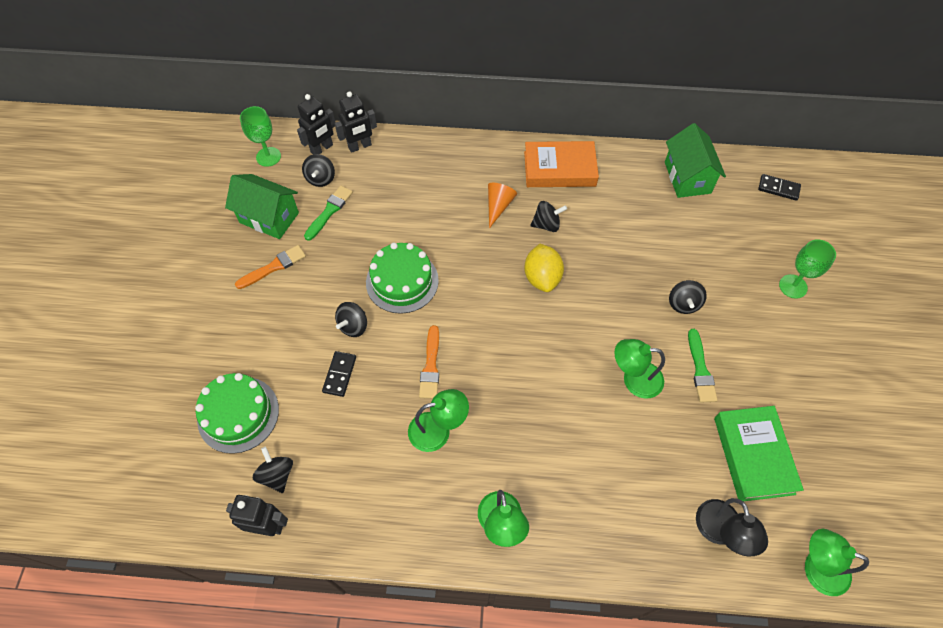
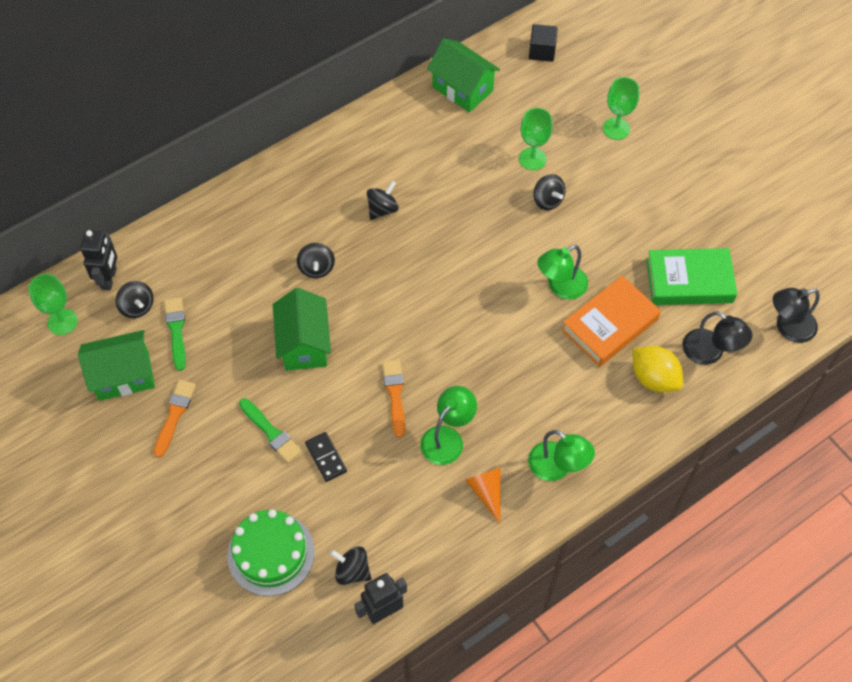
camera: 40 degrees left, 0 degrees up
black robot [335,91,377,153] -> none
black spinning top [335,302,367,337] -> black spinning top moved to [297,243,335,278]
green cake [366,243,439,314] -> green house [273,288,331,371]
orange brush [419,325,439,399] -> orange brush turned 150 degrees counterclockwise [382,360,405,438]
orange cone [488,183,517,228] -> orange cone moved to [465,467,501,523]
orange book [524,141,599,187] -> orange book moved to [562,275,661,367]
yellow lemon [524,244,564,292] -> yellow lemon moved to [632,346,683,392]
green brush [688,329,718,403] -> green brush moved to [239,398,302,463]
green book [714,406,804,501] -> green book turned 45 degrees counterclockwise [646,248,737,305]
black domino [758,174,801,201] -> black cube [529,24,558,62]
green lamp [805,529,869,596] -> black lamp [773,288,820,343]
none -> green goblet [519,108,553,170]

